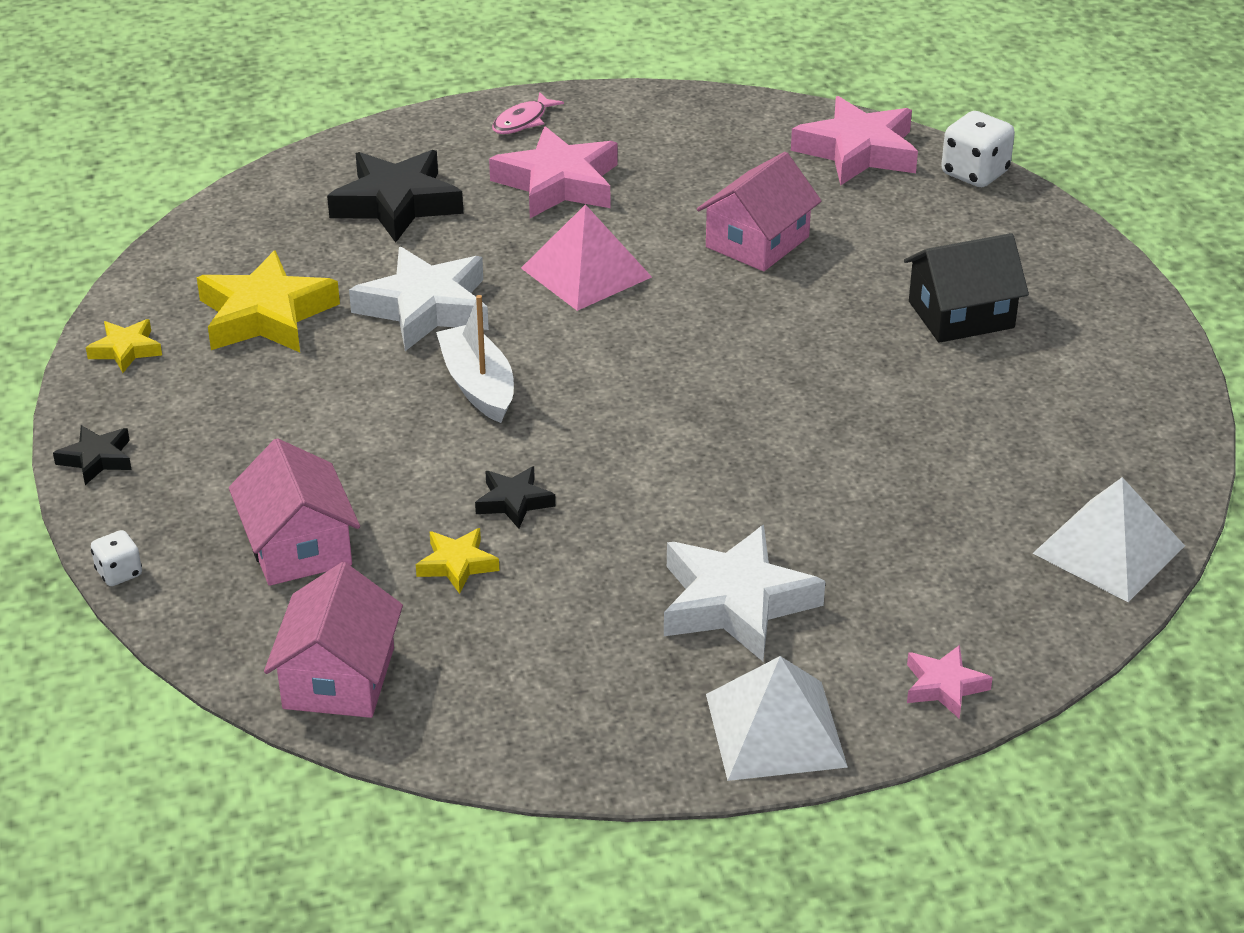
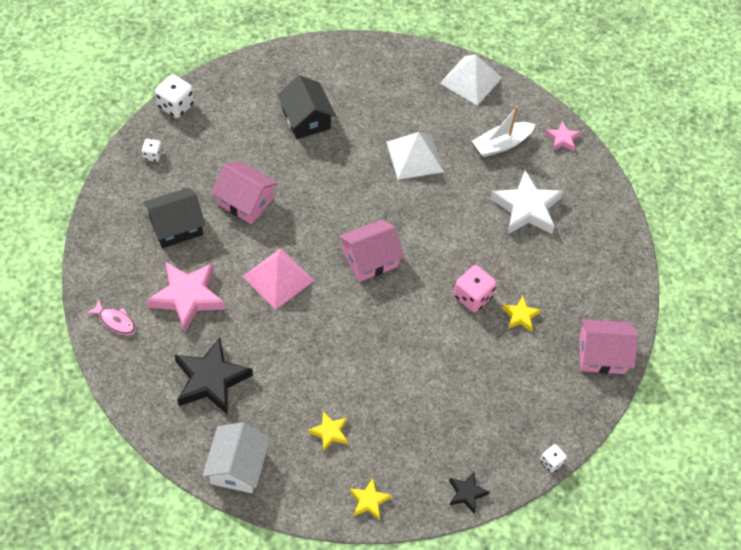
camera: 100 degrees left, 20 degrees up
yellow star [197,250,340,352] -> yellow star [308,411,348,451], size x0.51
pink house [229,438,360,586] -> pink house moved to [339,219,404,282]
white star [349,247,489,351] -> none
white boat [436,295,514,423] -> white boat moved to [472,106,535,157]
black star [475,466,555,529] -> pink dice [454,265,497,312]
white pyramid [706,656,848,781] -> white pyramid moved to [386,132,444,180]
pink star [791,96,918,186] -> white dice [141,139,162,162]
none -> black house [143,187,206,248]
none -> white house [202,422,270,493]

